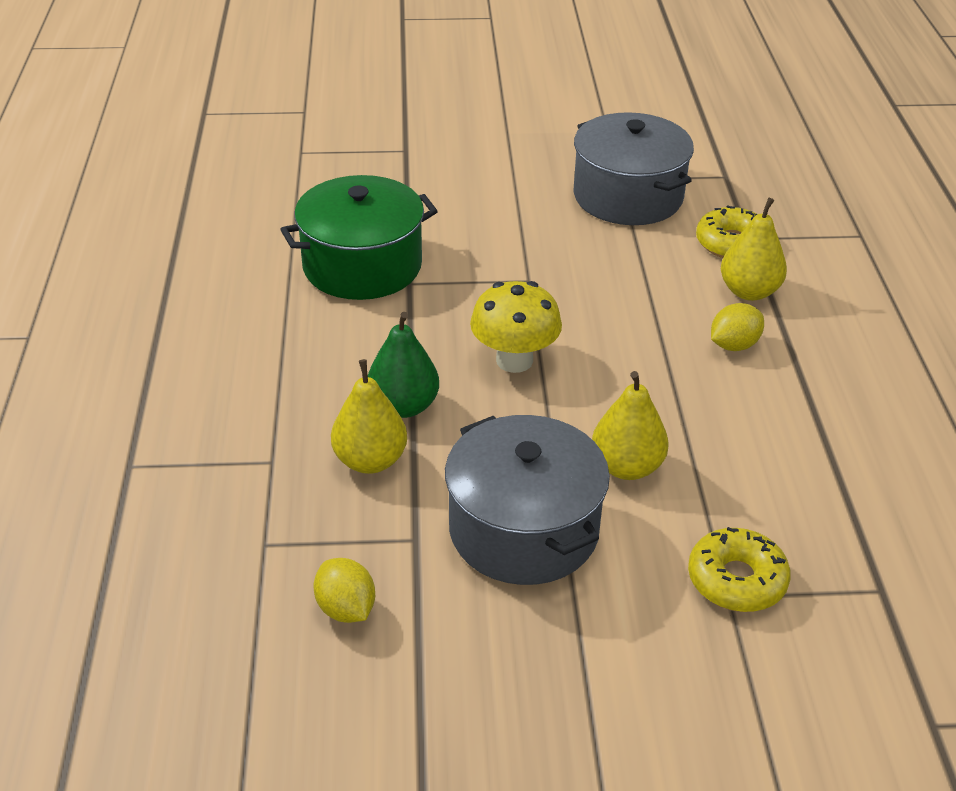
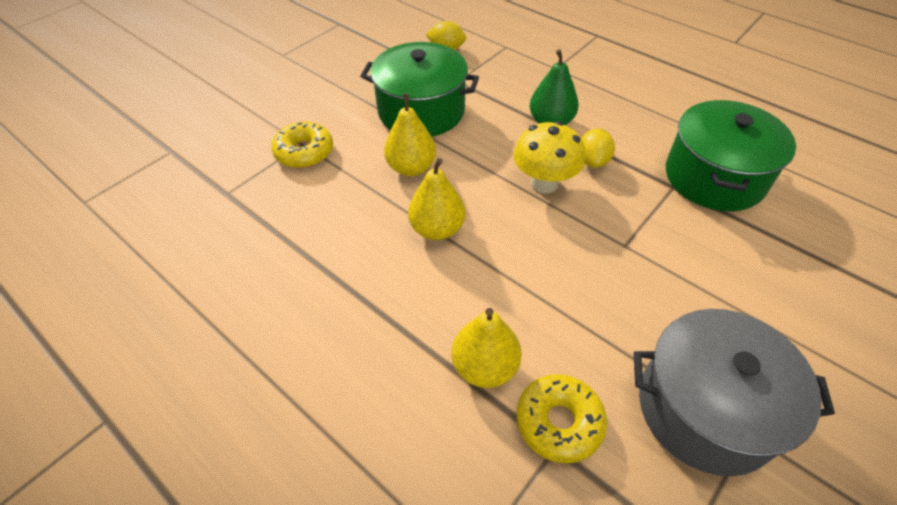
camera: 135 degrees right, 10 degrees up
yellow pear [331,359,407,474] -> yellow pear moved to [408,158,465,240]
grey pot [445,415,610,585] -> green pot [360,42,479,137]
yellow lemon [711,303,764,351] -> yellow lemon moved to [581,129,615,168]

